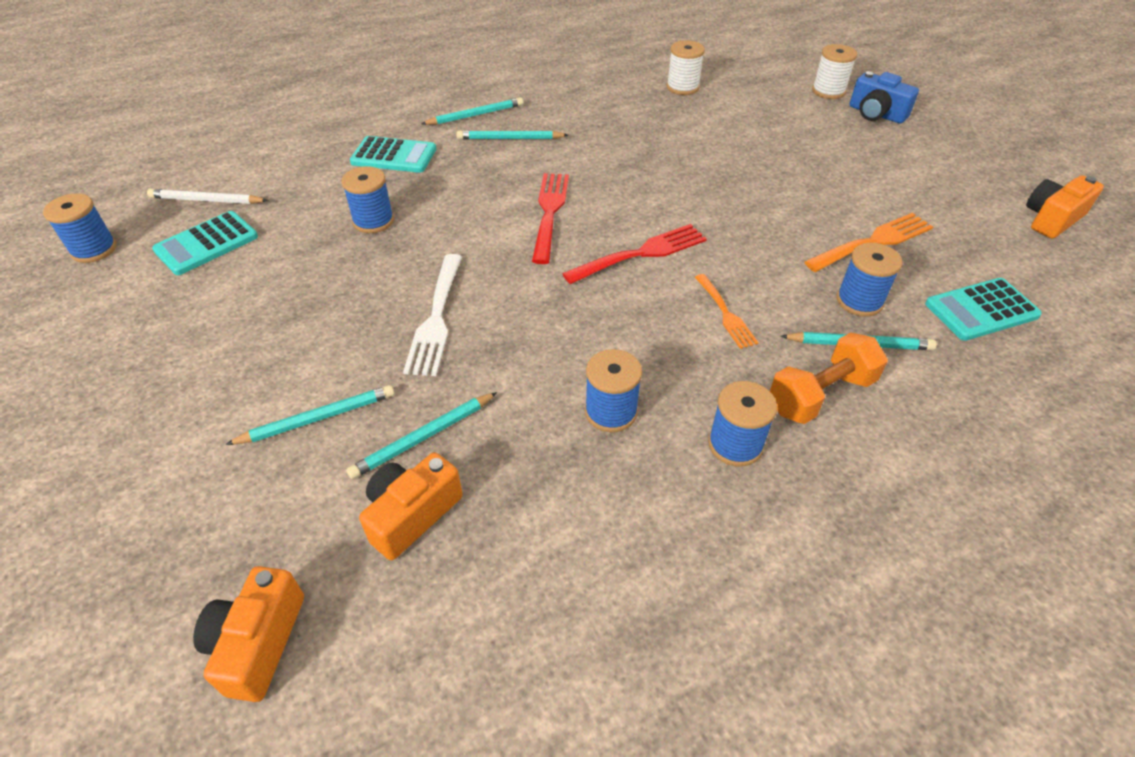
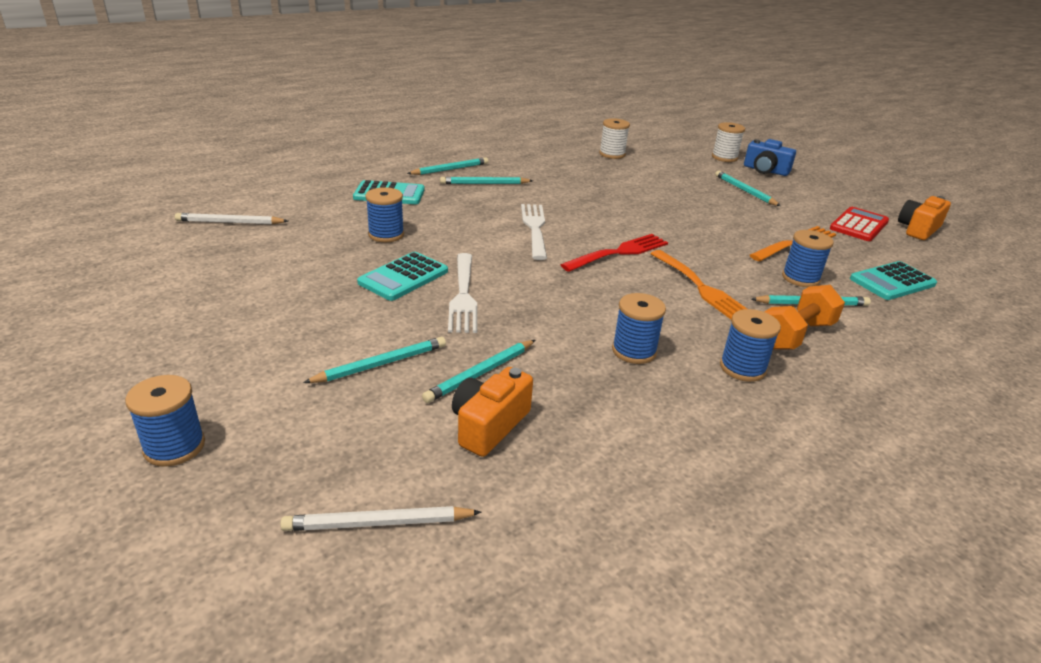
camera: 10 degrees left, 15 degrees down
blue spool [43,193,117,263] -> blue spool moved to [125,375,205,467]
turquoise calculator [152,211,258,275] -> turquoise calculator moved to [357,252,448,301]
orange camera [193,566,304,702] -> white pencil [280,506,482,531]
red fork [532,173,569,264] -> white fork [521,204,547,260]
orange fork [695,274,759,349] -> orange fork [650,250,747,319], size x1.58
none -> turquoise pencil [715,170,781,206]
none -> red calculator [830,207,889,241]

